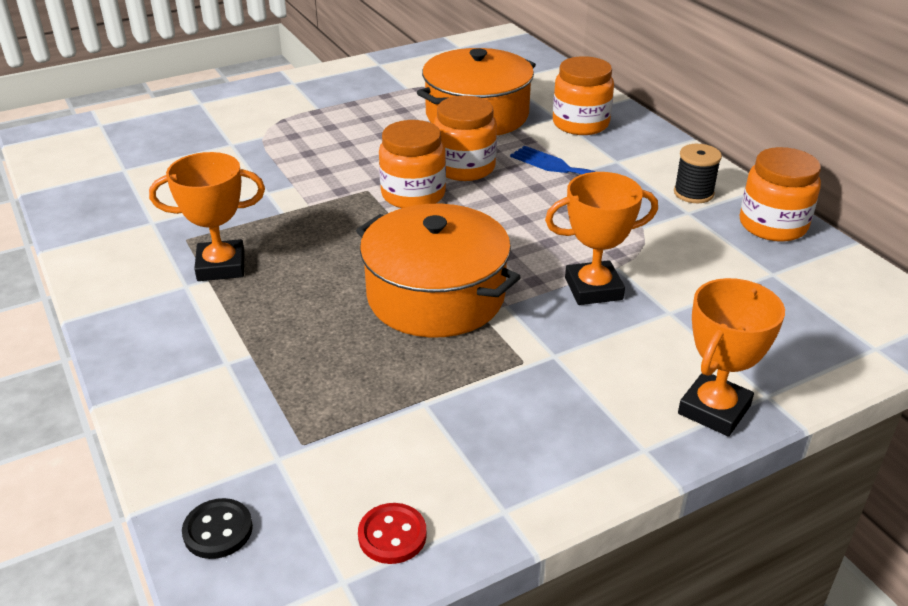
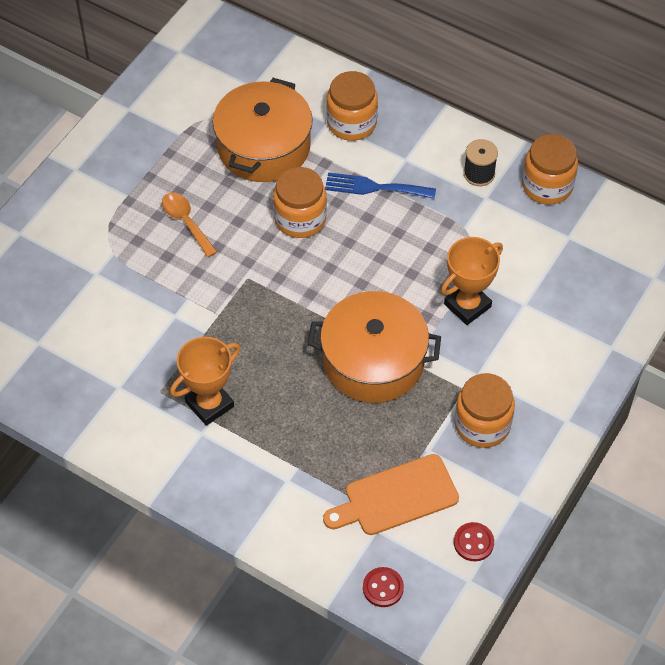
camera: 30 degrees left, 20 degrees up
black button [182,498,253,559] -> red button [363,567,404,607]
orange jar [379,120,446,208] -> orange jar moved to [455,373,515,448]
orange trophy [678,278,785,436] -> none
none -> orange spoon [162,193,217,257]
none -> orange cutting board [323,454,459,535]

